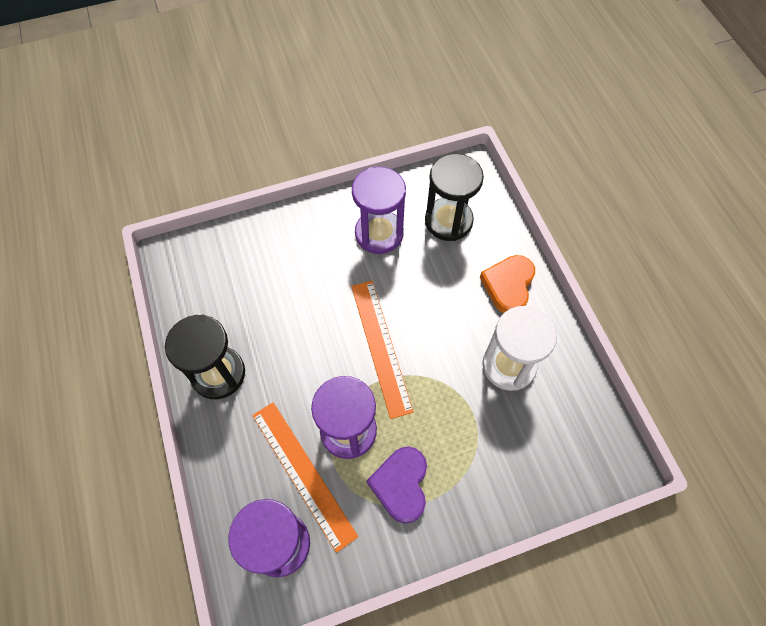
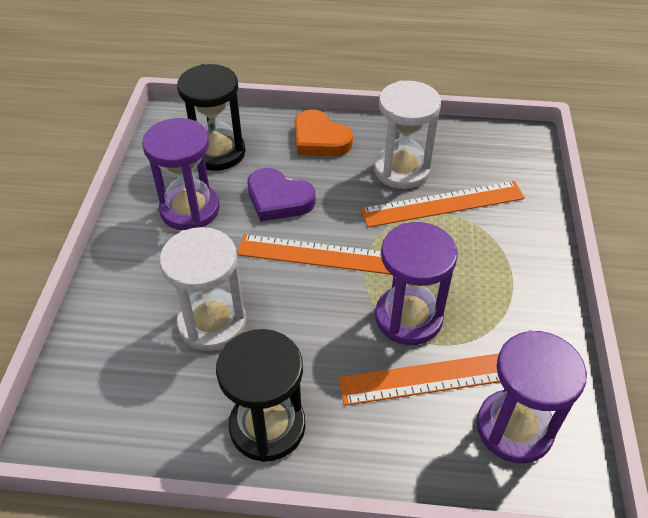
camera: 65 degrees left, 15 degrees down
purple heart [366,446,427,524] -> purple heart moved to [248,168,316,222]
none -> white hourglass [160,227,246,351]
none -> orange ruler [361,181,525,227]

